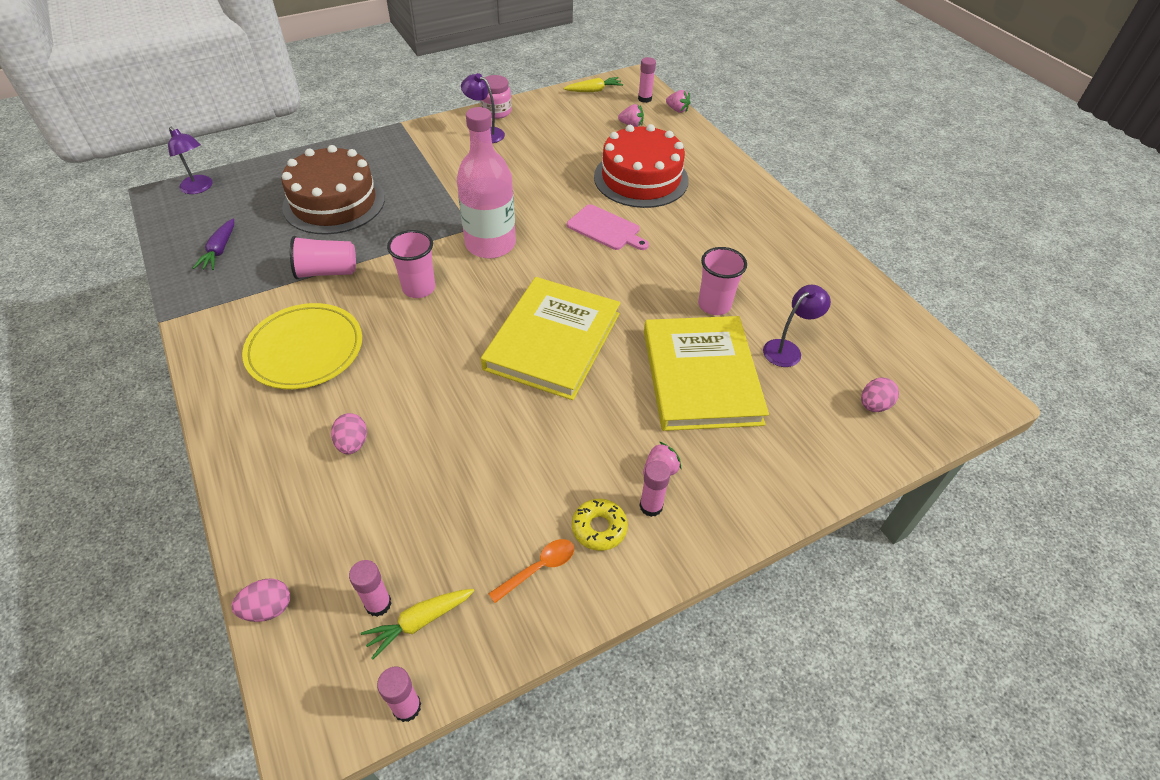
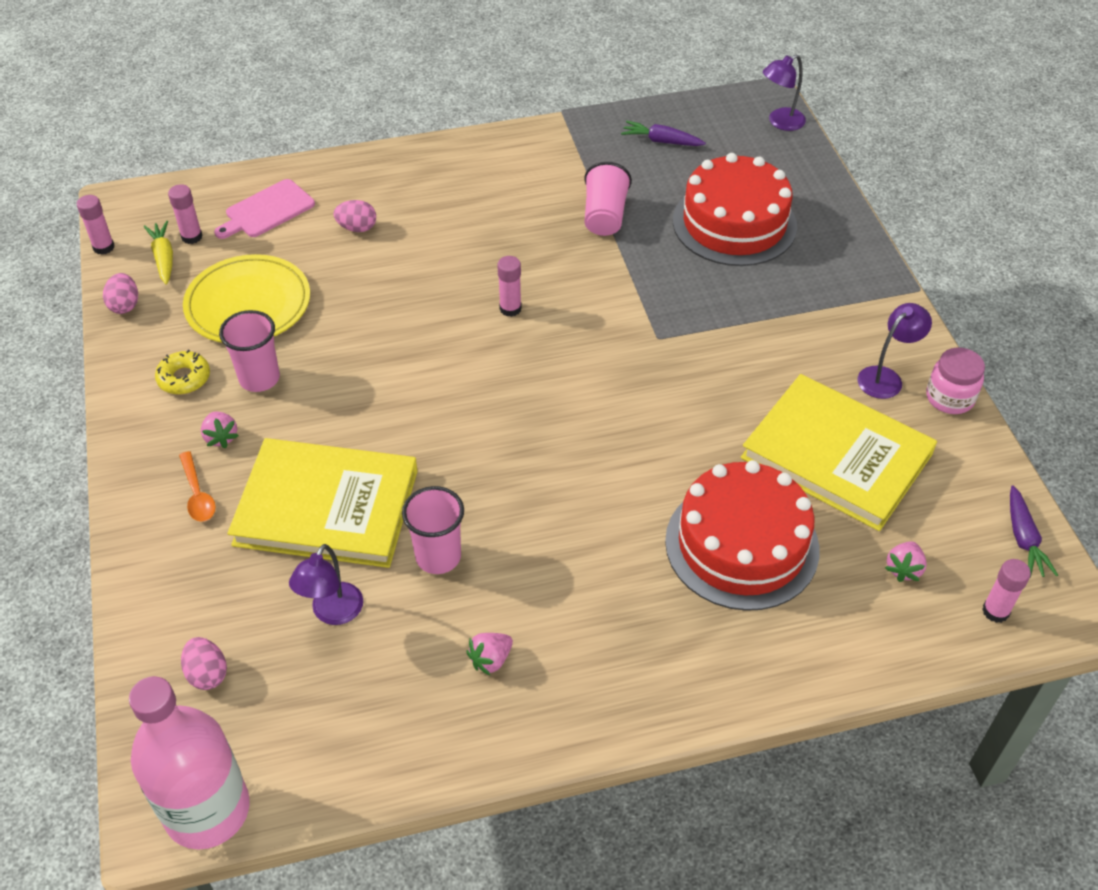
camera: 105 degrees right, 0 degrees up
pink egg [231,579,290,622] -> pink egg moved to [103,273,138,314]
yellow plate [242,303,362,389] -> yellow plate moved to [183,254,310,343]
brown cake [281,145,385,235] -> red cake [673,153,797,266]
pink cup [387,230,435,298] -> pink cup moved to [219,310,280,392]
pink bottle [457,107,516,259] -> pink bottle moved to [129,676,250,850]
yellow book [481,277,620,400] -> yellow book moved to [741,374,937,531]
orange spoon [488,539,574,603] -> orange spoon moved to [179,451,216,522]
yellow carrot [563,77,623,92] -> purple carrot [1010,485,1058,578]
pink cutting board [567,204,649,250] -> pink cutting board moved to [214,179,315,239]
pink glue stick [639,460,671,517] -> pink glue stick moved to [497,256,521,317]
pink strawberry [666,90,691,113] -> pink strawberry moved to [466,633,513,676]
purple lamp [763,285,831,367] -> purple lamp turned 45 degrees clockwise [289,544,363,625]

